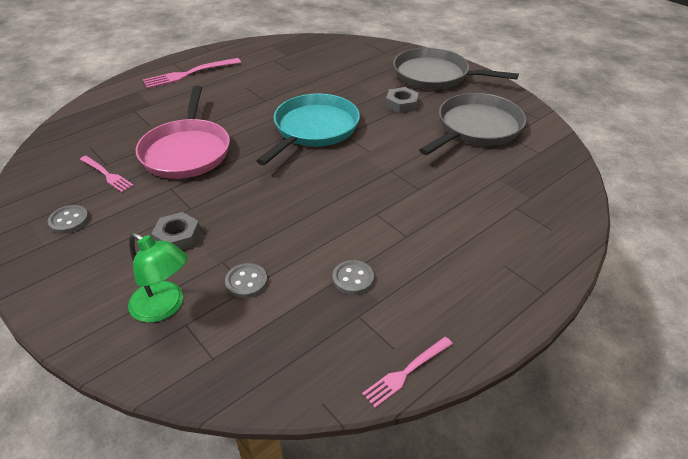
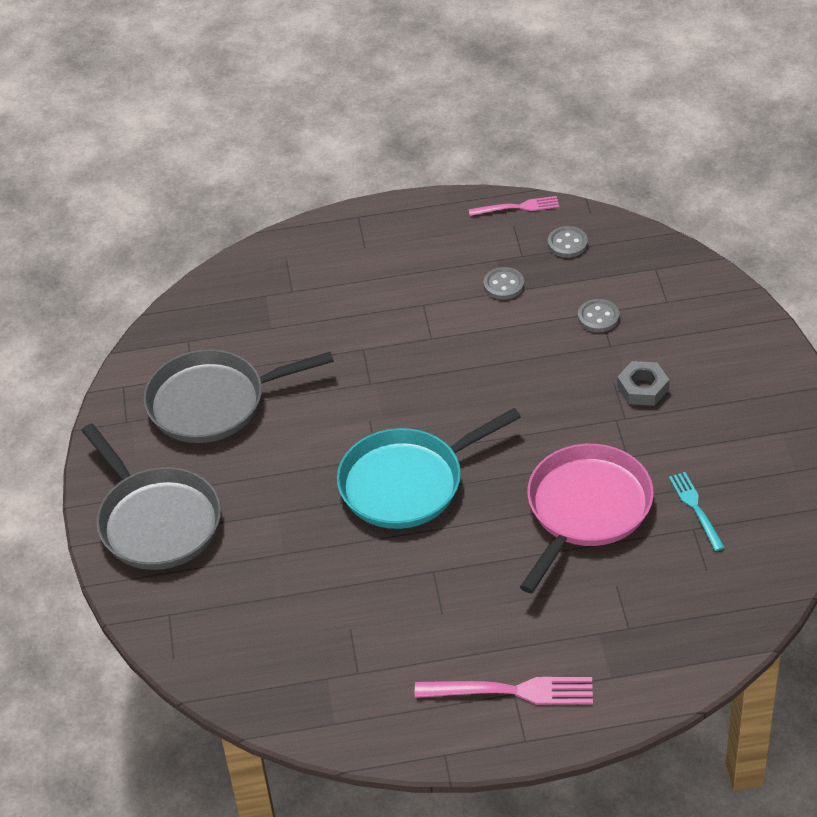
camera: 145 degrees left, 5 degrees up
grey button [48,205,89,234] -> grey button moved to [548,226,588,258]
pink fork [80,156,134,192] -> turquoise fork [669,472,725,551]
green lamp [128,233,188,323] -> none
grey nut [386,87,419,114] -> none

